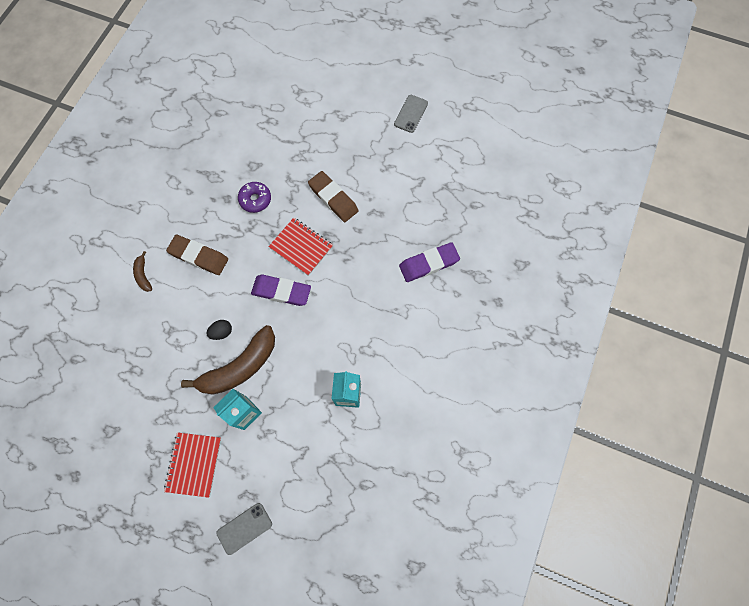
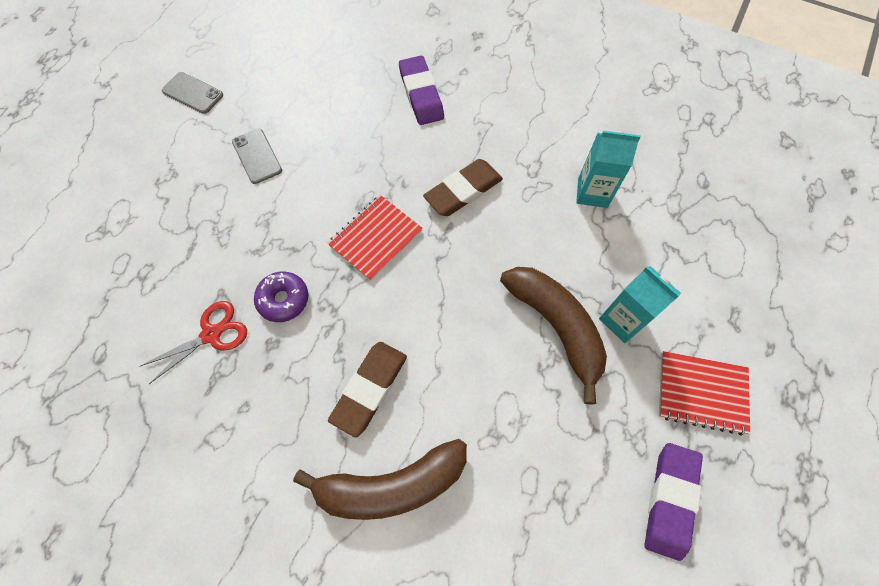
camera: 85 degrees left, 5 degrees down
brown banana [133,251,152,292] -> brown banana [293,439,467,520], size x2.22
black egg [206,320,232,340] -> none
grey phone [216,503,272,555] -> grey phone moved to [232,129,282,184]
purple eraser [251,275,311,306] -> purple eraser moved to [644,443,703,561]
brown eraser [308,171,359,222] -> brown eraser moved to [423,159,503,216]
none -> red scissors [139,301,247,384]

